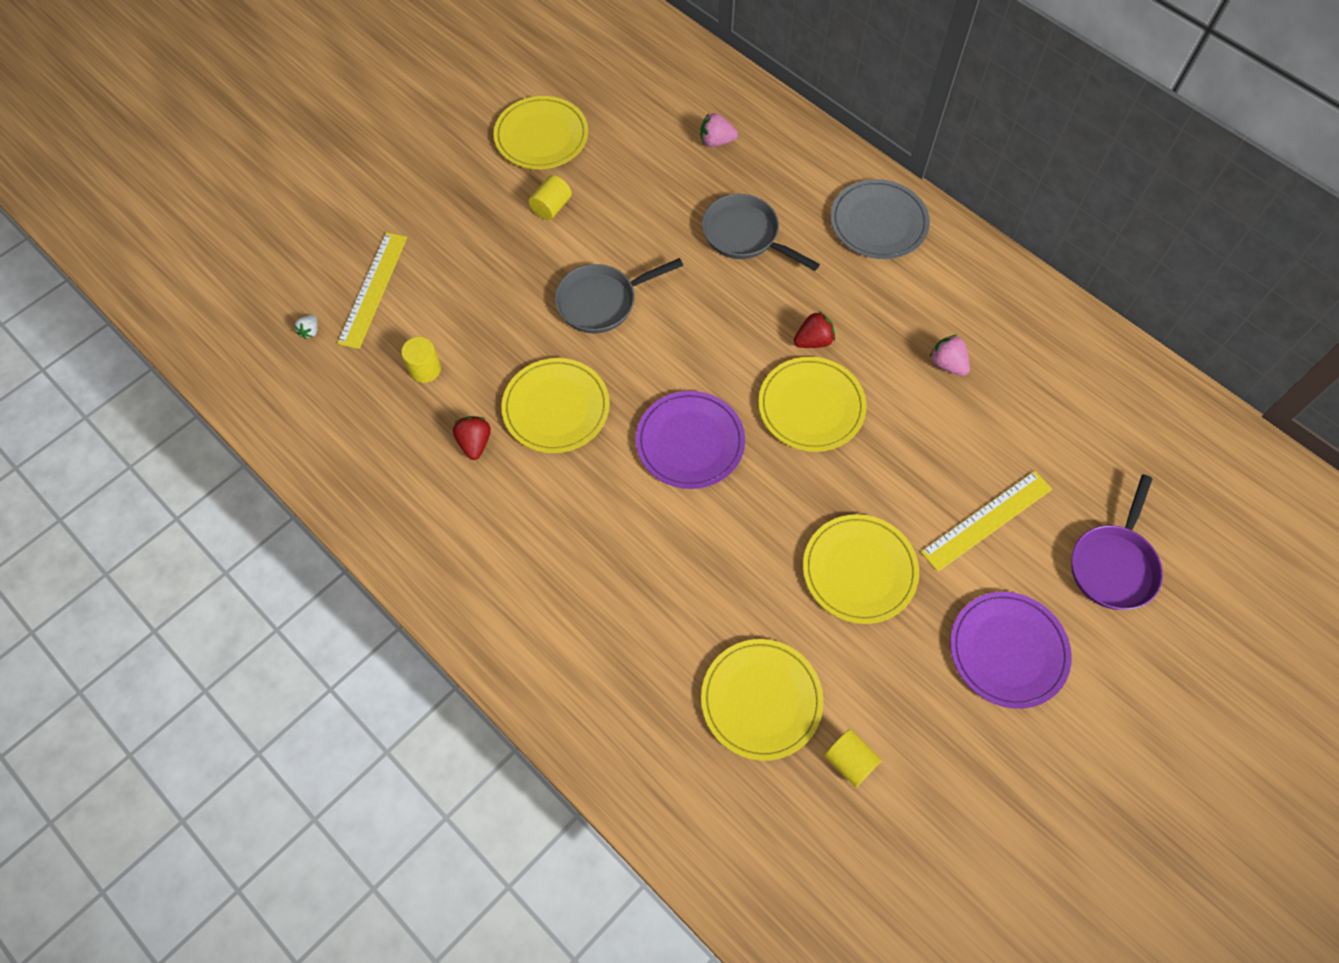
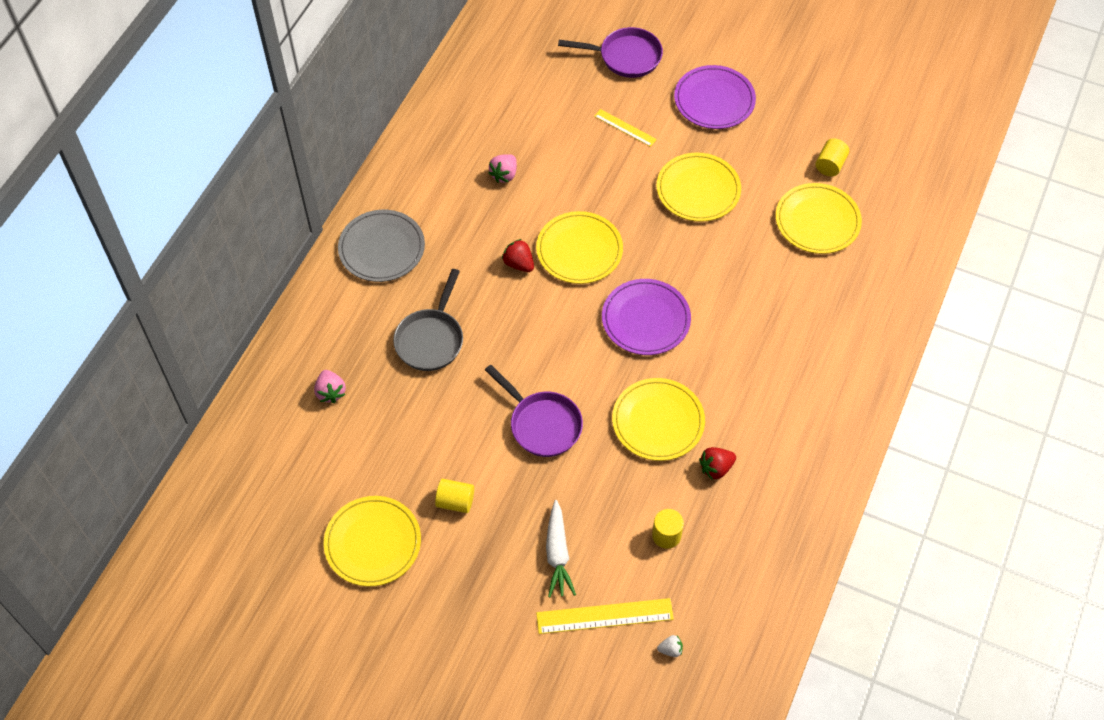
camera: 110 degrees left, 5 degrees down
grey pan [555,258,683,333] -> purple pan [485,365,583,457]
yellow ruler [921,471,1052,572] -> yellow ruler [594,109,657,147], size x0.60
none -> white carrot [546,500,576,597]

